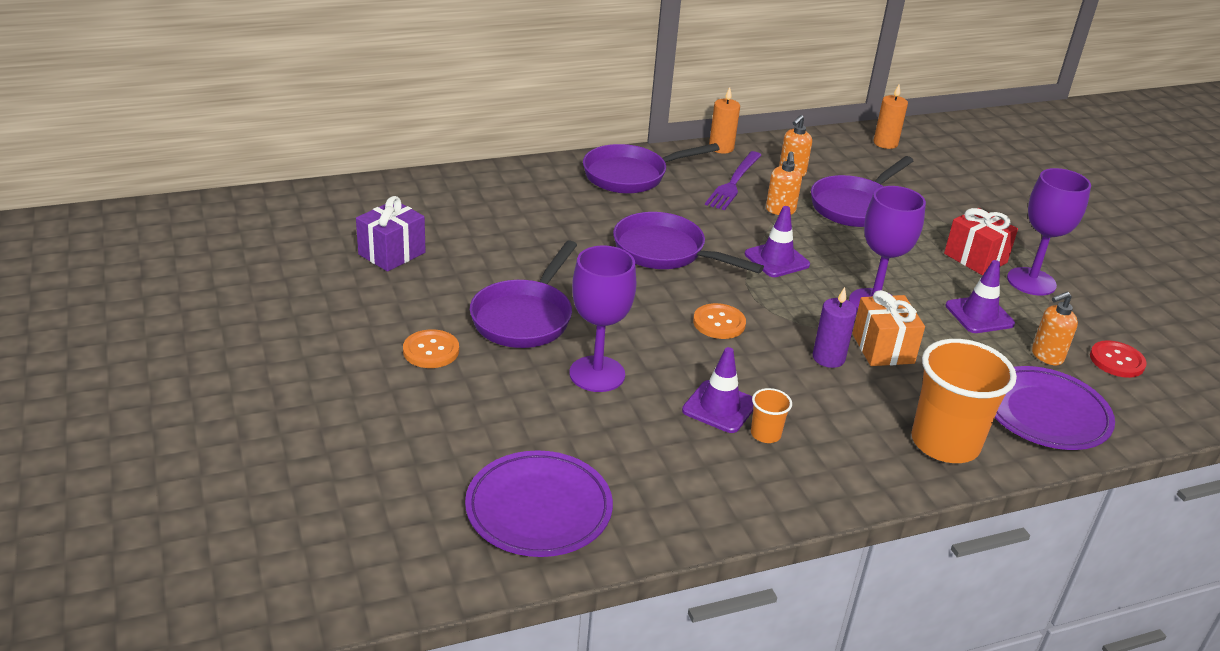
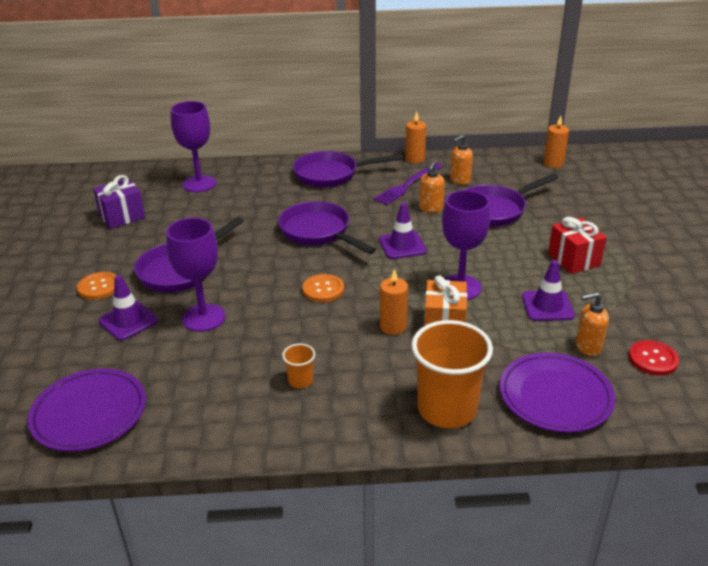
camera: 20 degrees right, 0 degrees up
purple traffic cone [682,347,753,433] -> purple traffic cone moved to [99,275,158,341]
purple candle [813,287,857,368] -> orange candle [380,269,408,335]
purple goblet [1007,168,1091,296] -> purple goblet moved to [171,101,216,192]

